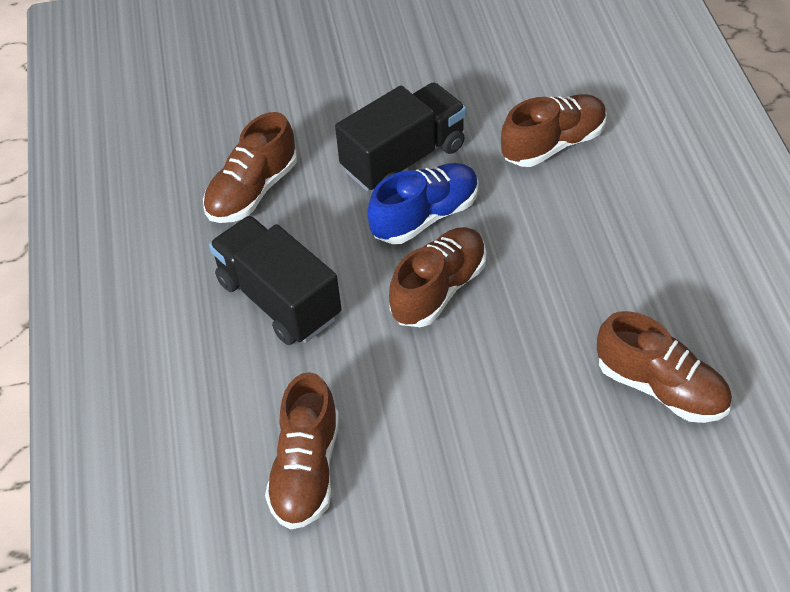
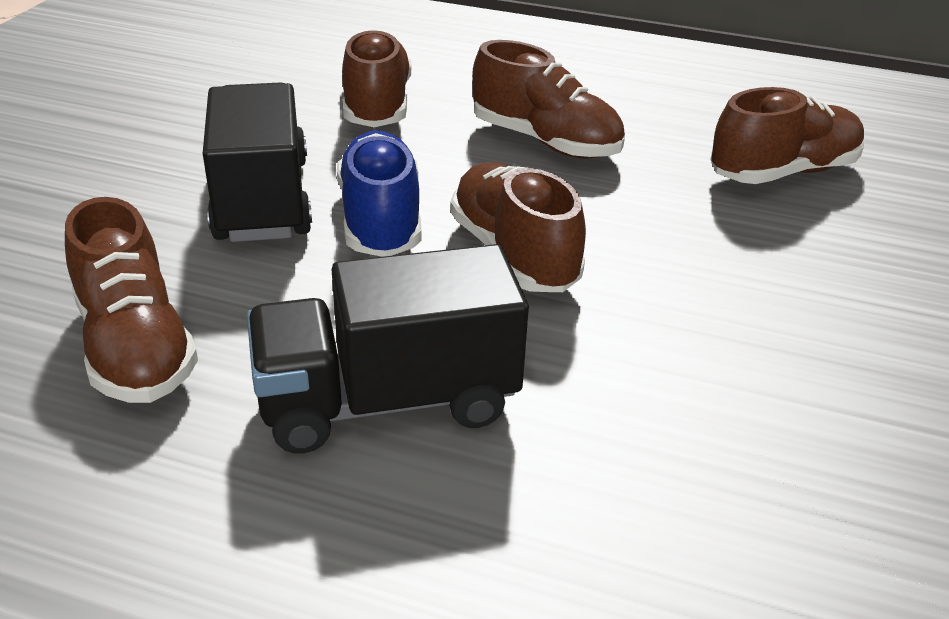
camera: 65 degrees left, 15 degrees down
brown shoe [265,372,339,530] -> brown shoe moved to [472,40,625,159]

